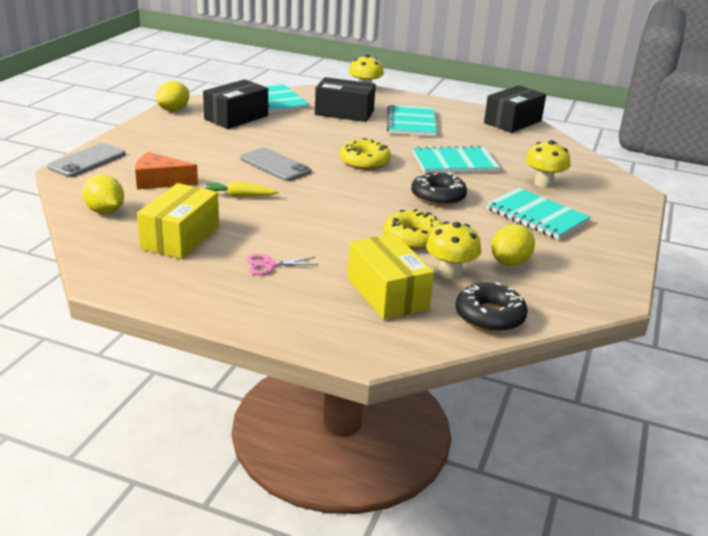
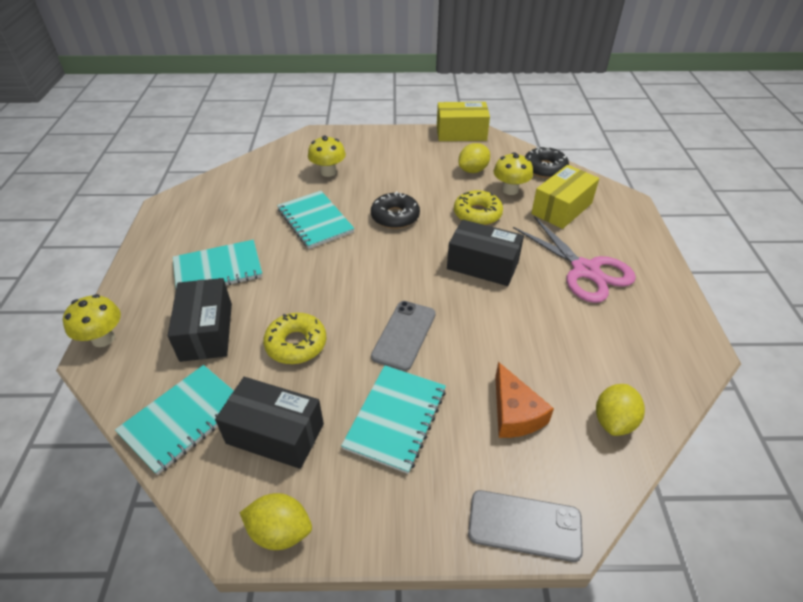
camera: 110 degrees left, 15 degrees up
yellow box [137,183,219,259] -> yellow box moved to [437,102,490,141]
yellow carrot [205,181,279,197] -> none
pink scissors [246,254,318,275] -> pink scissors [513,216,636,303], size x2.28
yellow donut [340,138,391,170] -> yellow donut moved to [263,313,327,364]
black box [484,85,546,133] -> black box moved to [447,219,524,286]
turquoise notebook [486,188,590,239] -> turquoise notebook moved to [341,365,446,474]
yellow lemon [491,224,535,266] -> yellow lemon turned 60 degrees counterclockwise [458,143,490,173]

